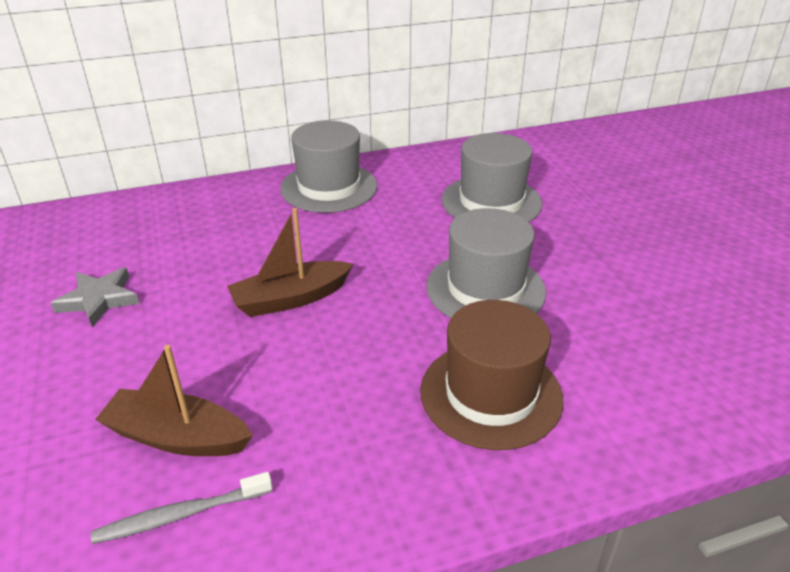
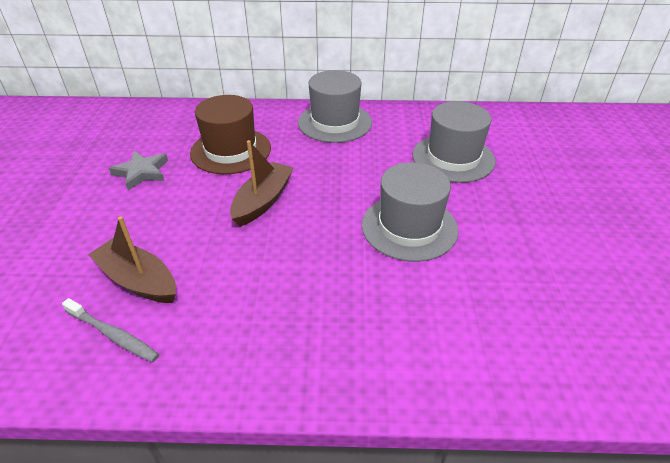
camera: 20 degrees right, 5 degrees up
grey toothbrush [91,472,273,544] -> grey toothbrush turned 150 degrees counterclockwise [62,298,159,362]
brown boat [227,208,353,317] -> brown boat turned 120 degrees clockwise [230,140,294,227]
brown hat [420,300,563,450] -> brown hat moved to [190,95,271,174]

